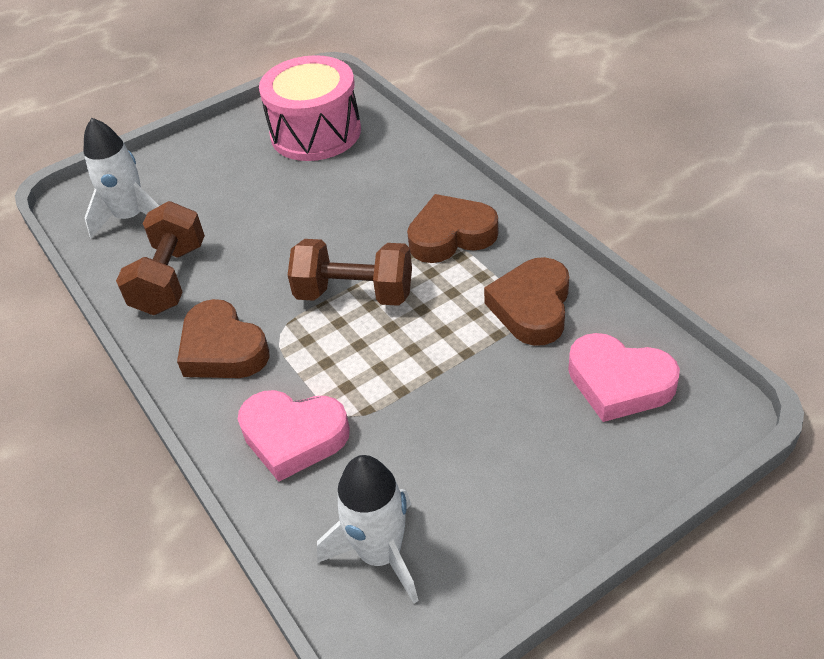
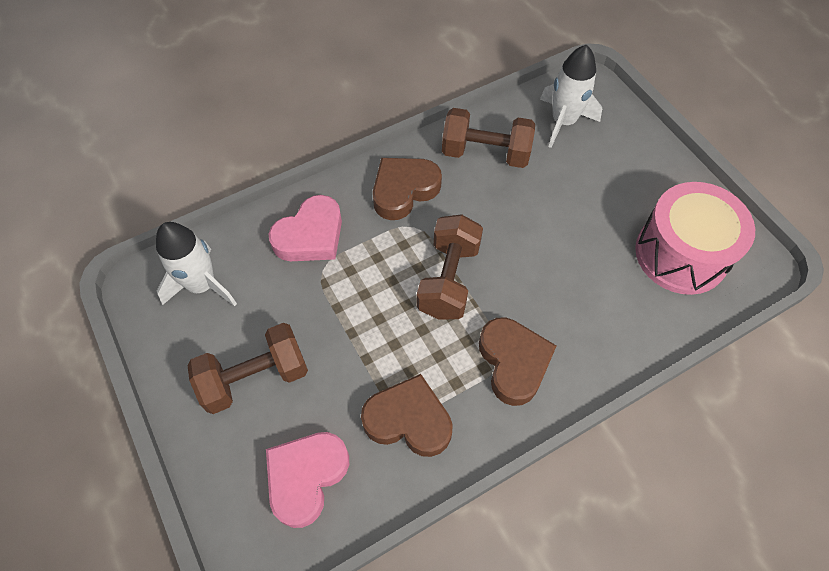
camera: 90 degrees right, 15 degrees up
pink heart [238,390,350,482] -> pink heart turned 150 degrees counterclockwise [269,195,342,261]
none -> brown dumbbell [187,323,308,414]

